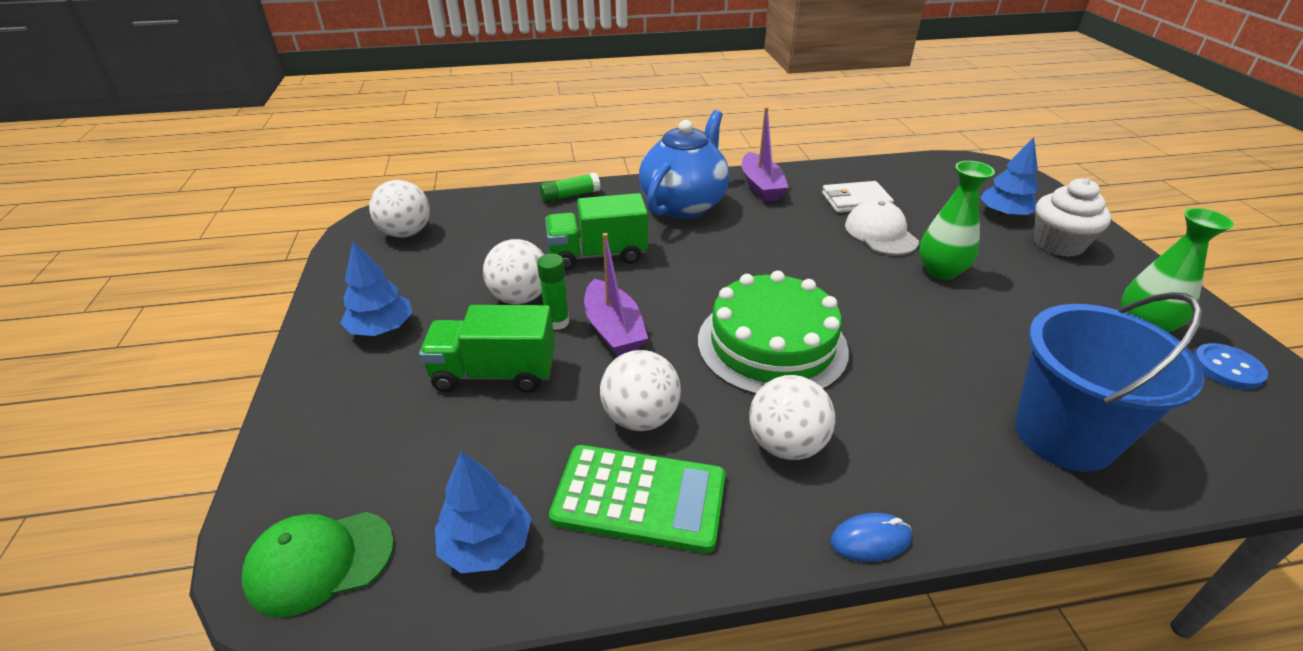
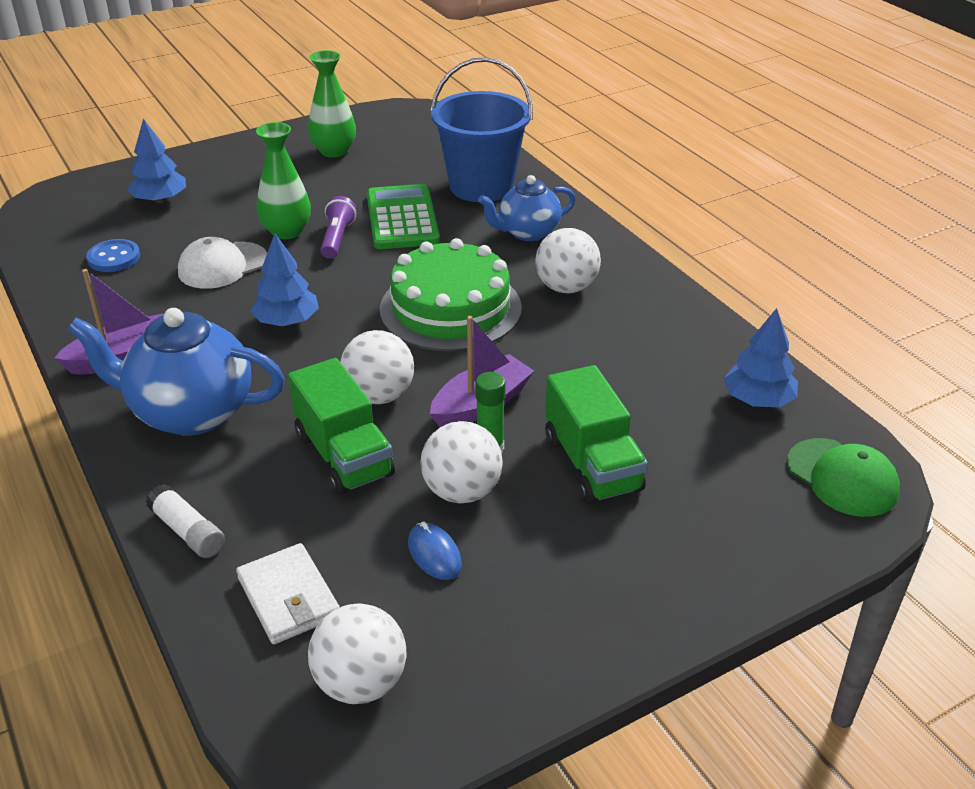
camera: 110 degrees left, 0 degrees up
blue tree [340,241,412,336] -> blue tree moved to [250,233,319,326]
green glue stick [539,173,600,203] -> white glue stick [146,484,225,558]
green calculator [549,445,726,553] -> green calculator moved to [367,184,440,249]
white ball [600,350,681,431] -> white ball moved to [340,330,414,404]
white wallet [822,181,894,213] -> white wallet moved to [236,543,340,644]
blue mouse [830,513,912,562] -> blue mouse moved to [408,522,462,580]
white cupcake [1034,178,1111,257] -> none
blue button [1194,343,1268,389] -> blue button moved to [86,239,140,272]
none -> purple flashlight [320,196,356,259]
none -> blue teapot [478,175,576,241]

